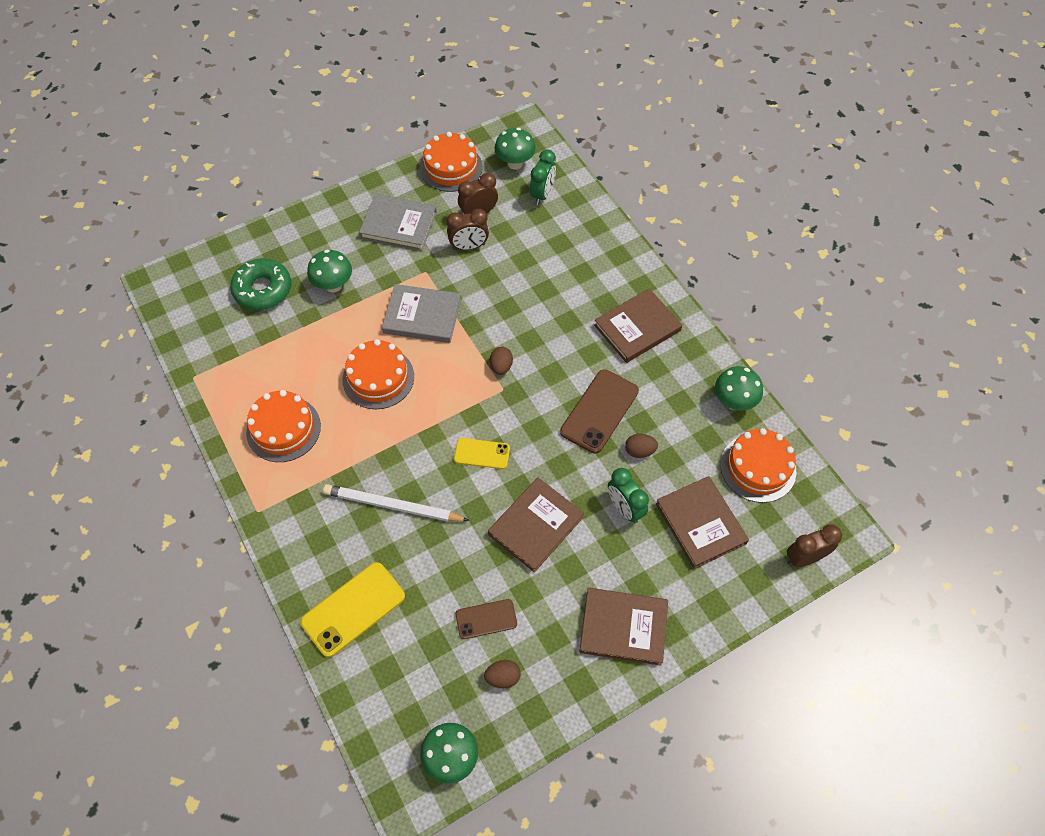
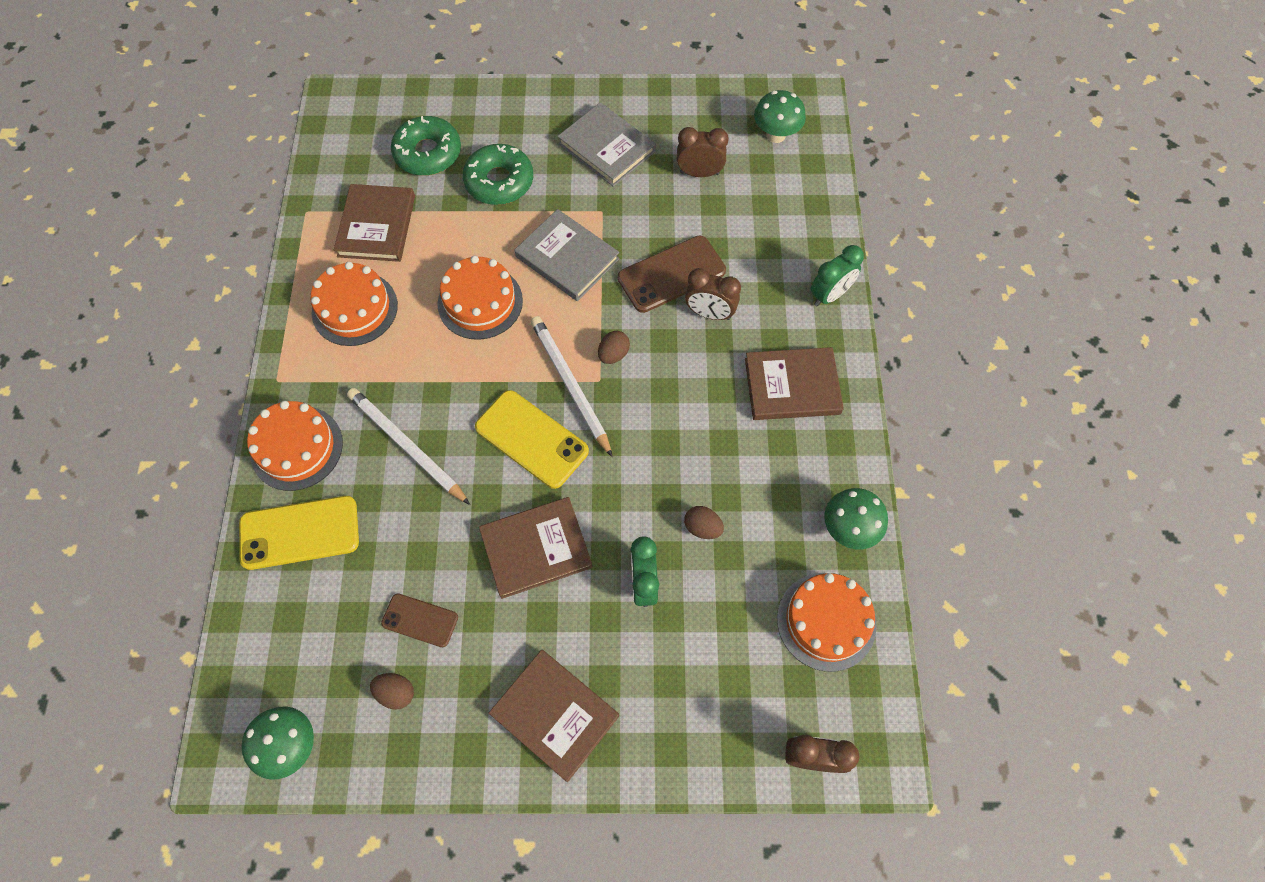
camera: 30 degrees right, 5 degrees up
green mushroom [307,250,352,293] -> green donut [463,144,533,205]
orange cake [420,132,483,192] -> orange cake moved to [247,401,343,491]
brown clock [446,209,489,250] -> brown clock moved to [685,268,741,320]
yellow phone [454,438,510,469] -> yellow phone [475,390,589,489], size x1.69
green clock [530,149,556,205] -> green clock moved to [811,245,864,306]
brown phone [560,370,639,454] -> brown phone moved to [618,236,726,313]
brown book [656,476,749,569] -> brown book moved to [334,184,415,262]
none -> white pencil [531,316,612,457]

